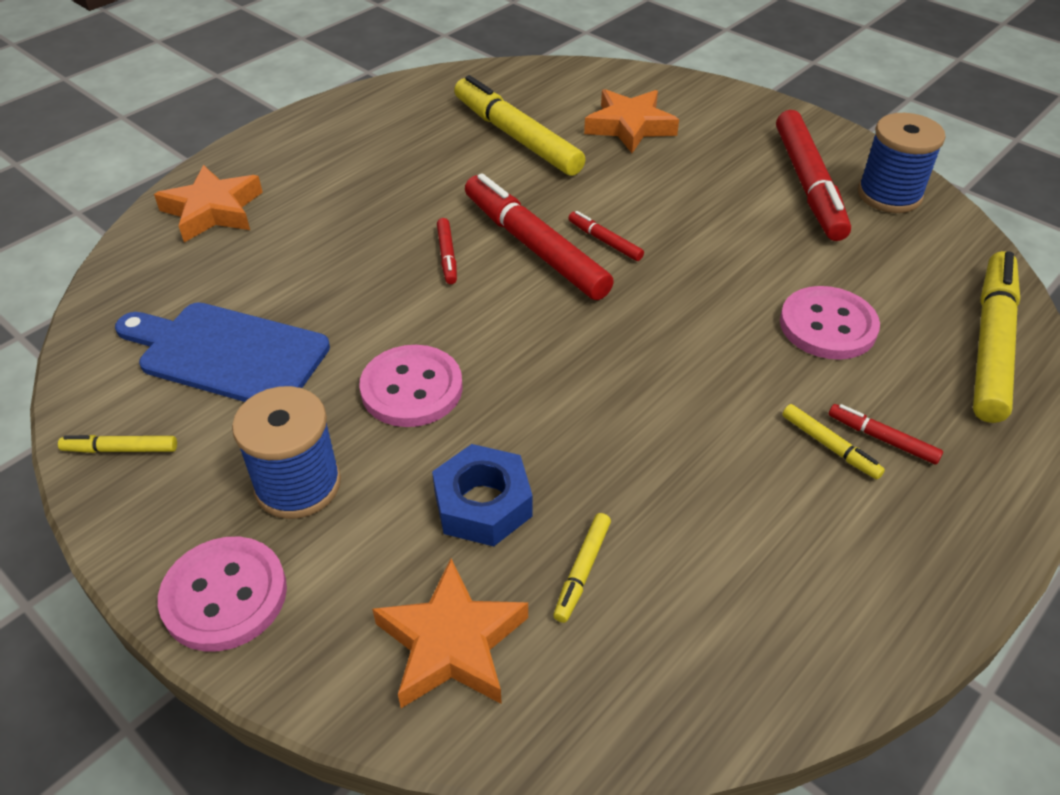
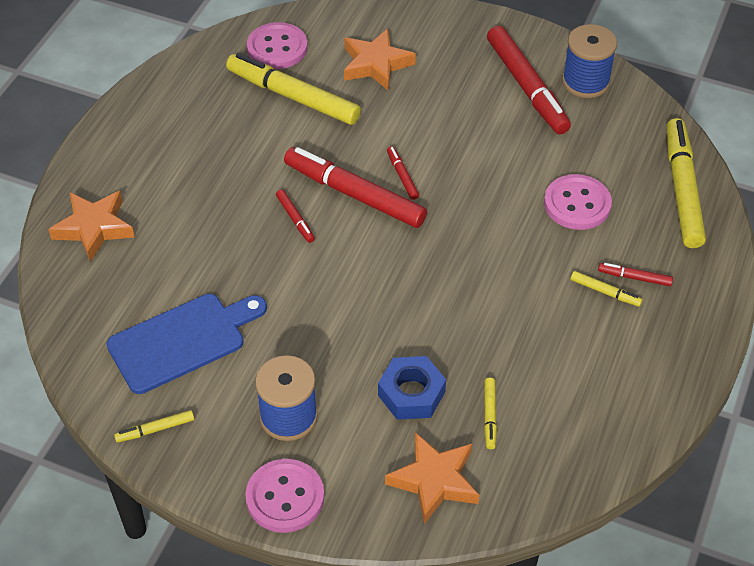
camera: 20 degrees left, 5 degrees up
blue cutting board [115,302,330,402] -> blue cutting board turned 150 degrees clockwise [107,294,267,394]
pink button [359,345,463,427] -> pink button moved to [247,22,308,69]
red marker [568,211,644,261] -> red marker turned 45 degrees clockwise [387,146,419,200]

